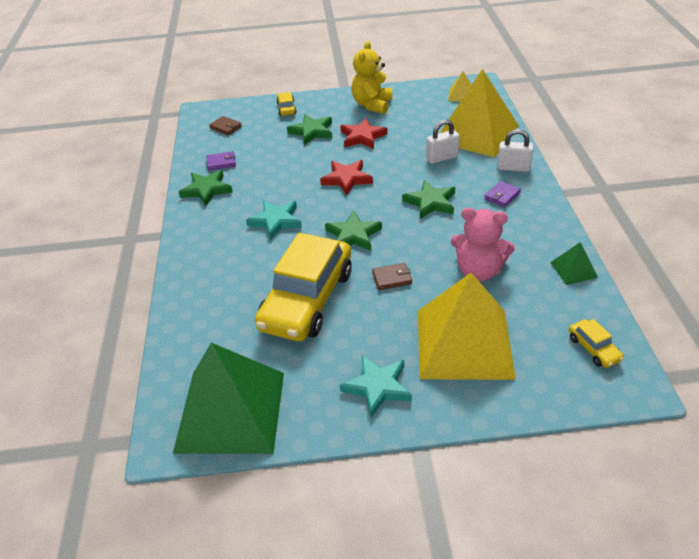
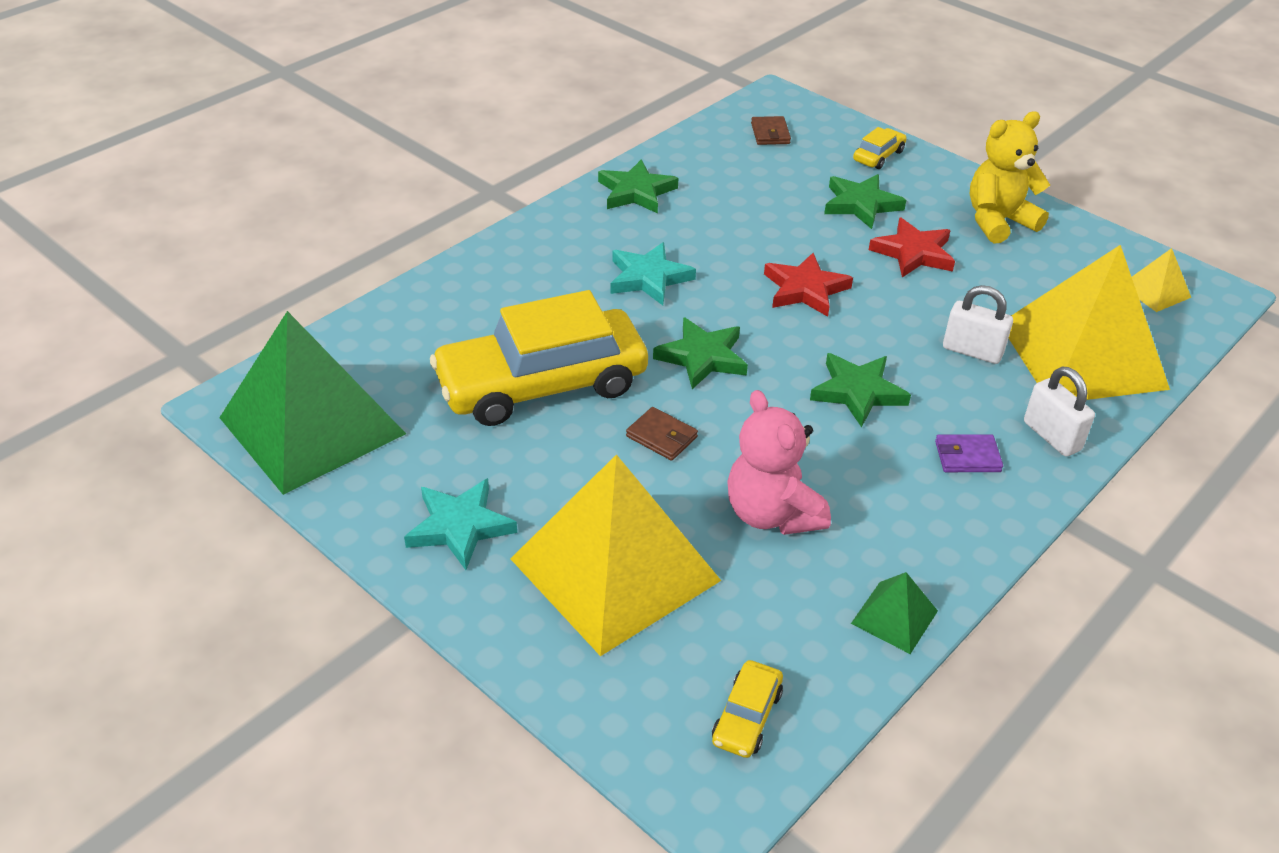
camera: 45 degrees right, 0 degrees up
purple wallet [206,151,236,171] -> none

